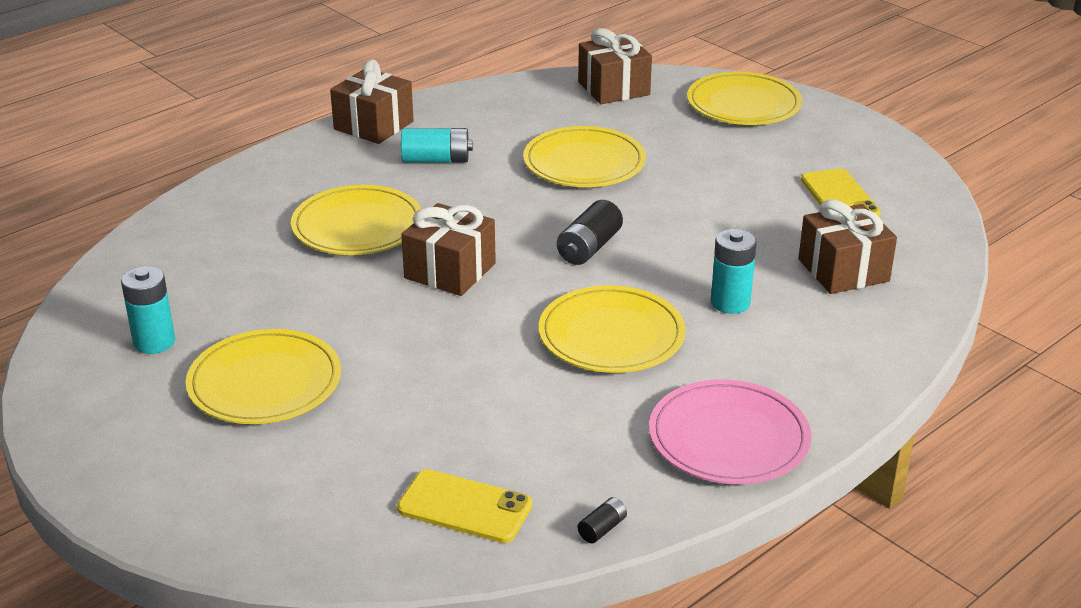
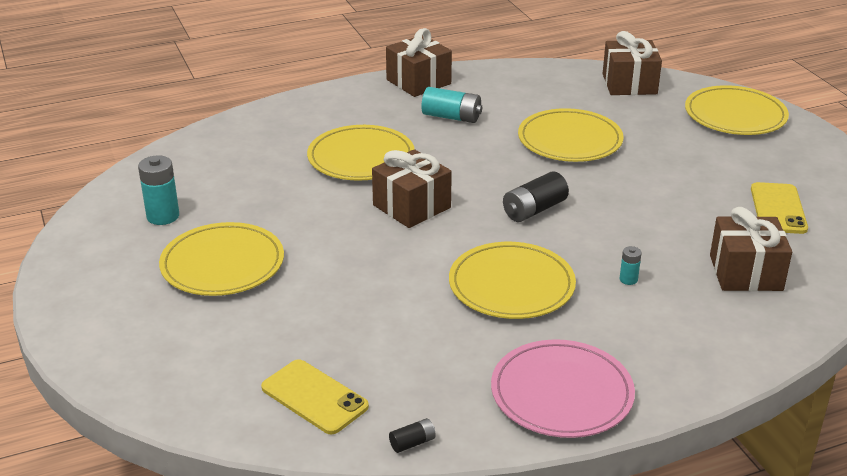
camera: 20 degrees right, 0 degrees up
turquoise battery [711,229,757,314] -> turquoise battery [620,246,642,285], size x0.52

